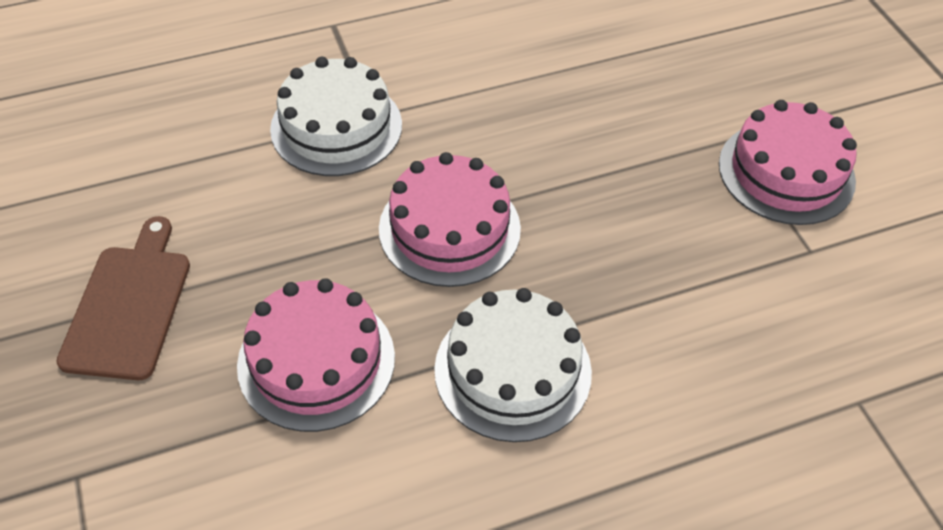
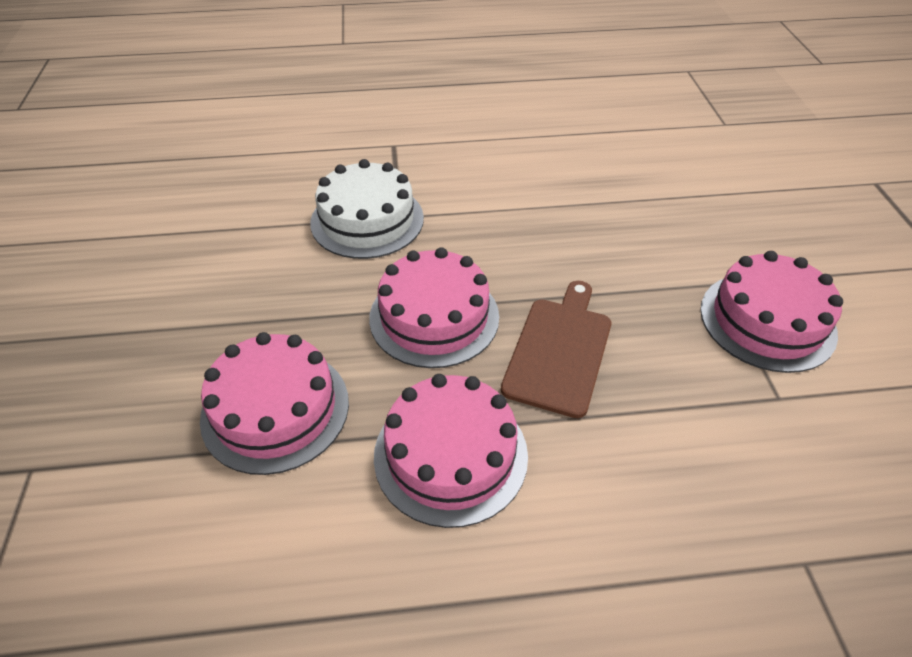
camera: 15 degrees right, 5 degrees down
brown cutting board [56,216,190,380] -> brown cutting board moved to [501,281,611,418]
white cake [434,288,592,442] -> pink cake [374,374,528,528]

